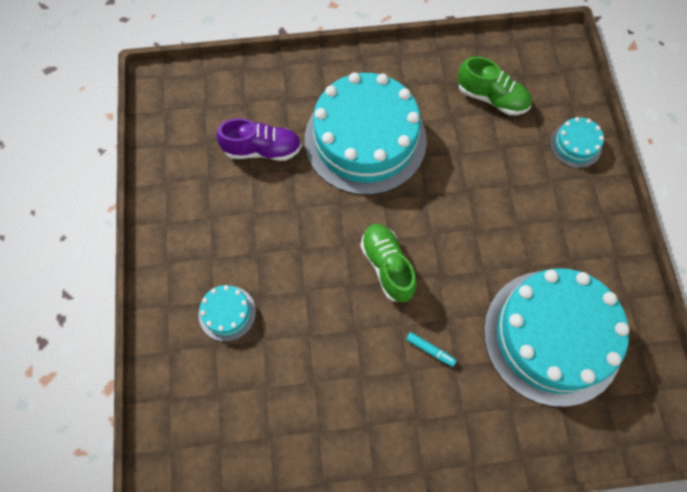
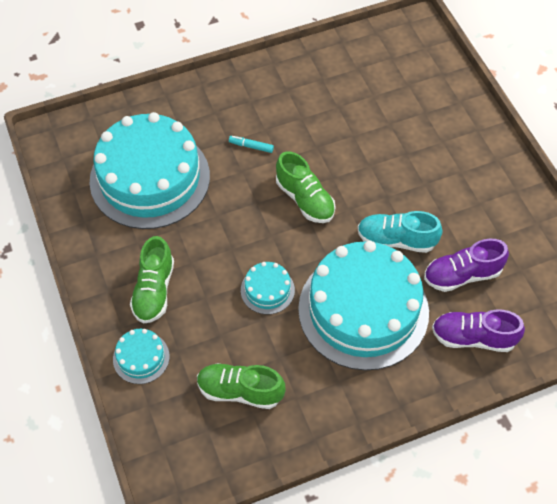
camera: 165 degrees right, 10 degrees down
turquoise cake [199,285,256,341] -> turquoise cake moved to [241,262,295,314]
none -> green shoe [130,236,174,324]
none -> turquoise shoe [357,211,442,253]
none -> purple shoe [432,310,525,352]

